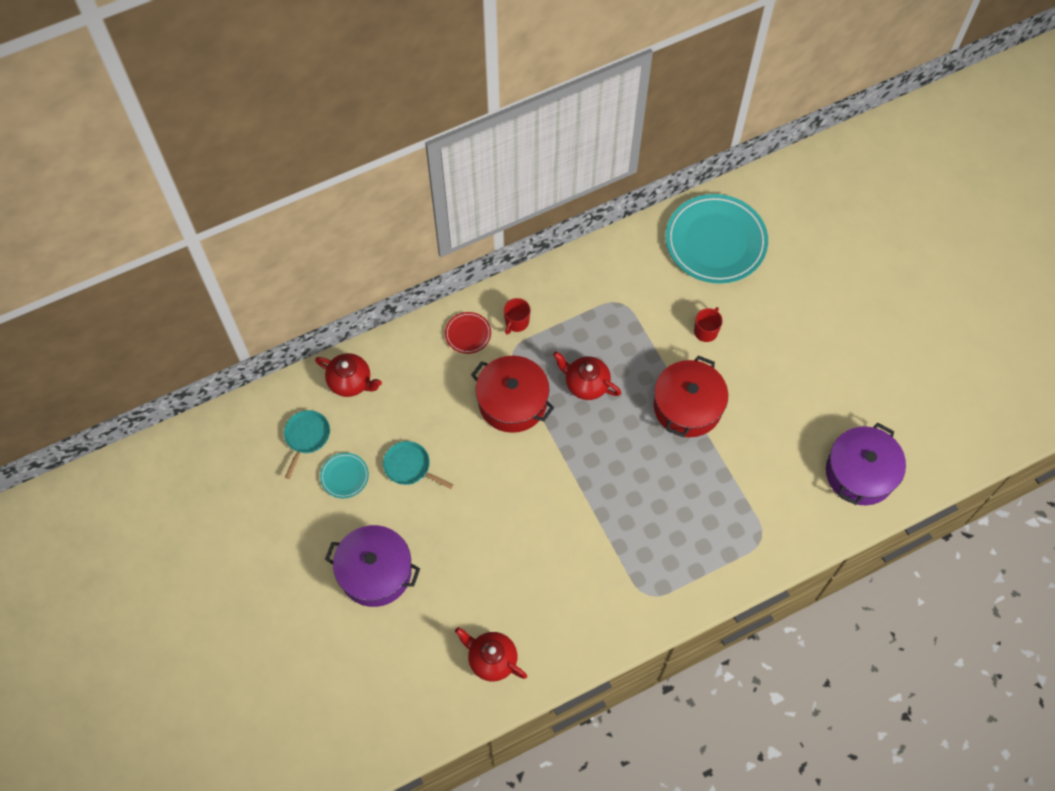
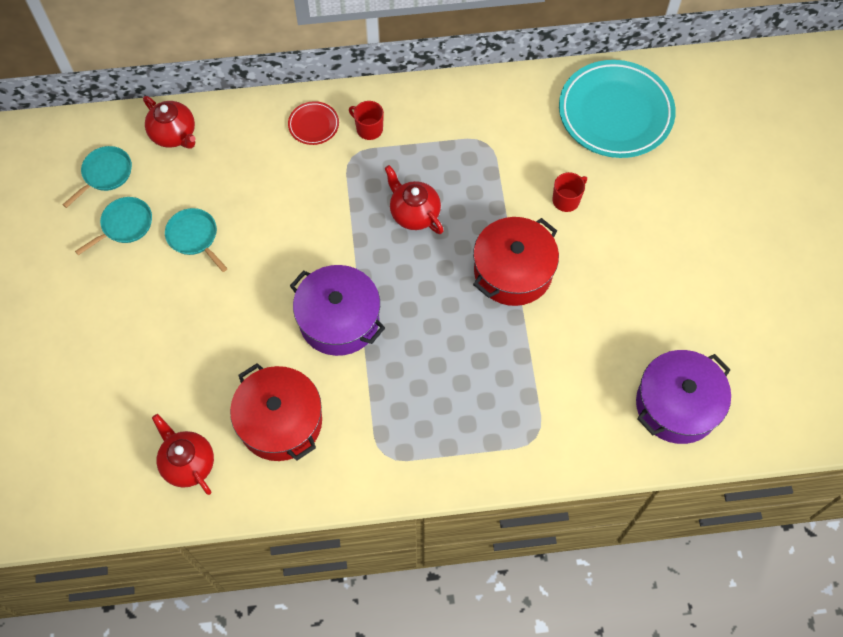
camera: 20 degrees right, 0 degrees up
turquoise plate [320,453,369,498] -> turquoise pan [75,197,152,255]
purple pot [325,525,420,607] -> purple pot moved to [290,265,385,356]
red pot [471,356,554,433] -> red pot moved to [230,363,322,461]
red mug [504,298,530,334] -> red mug turned 75 degrees clockwise [349,101,384,140]

